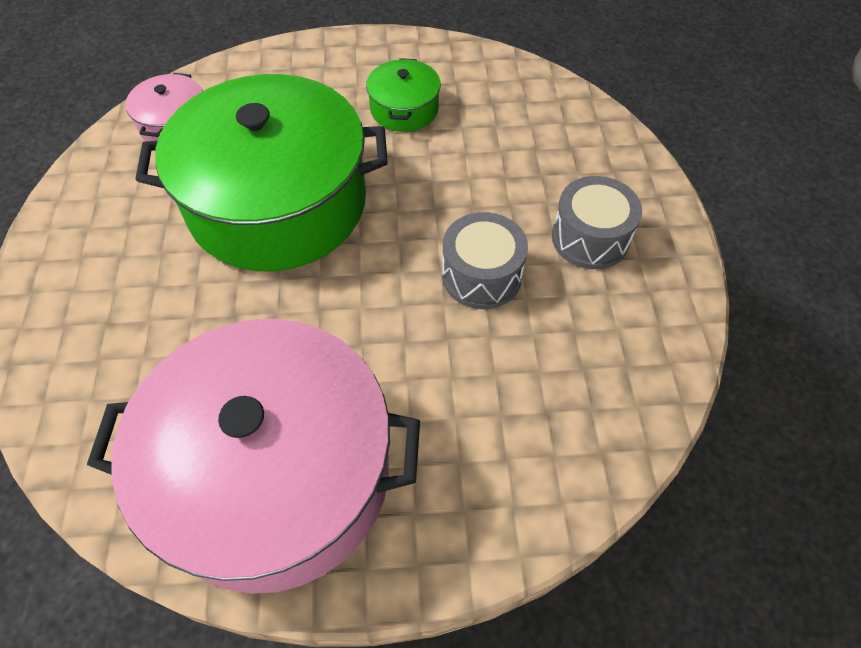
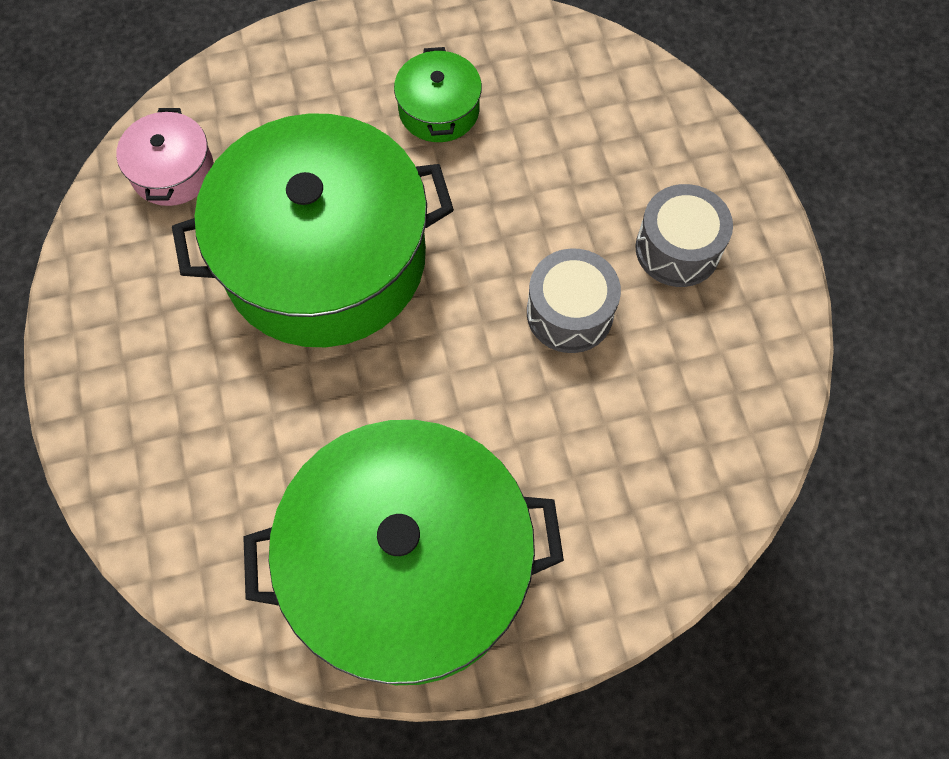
camera: 10 degrees left, 10 degrees up
pink pot [87,319,420,594] -> green pot [243,420,564,685]

